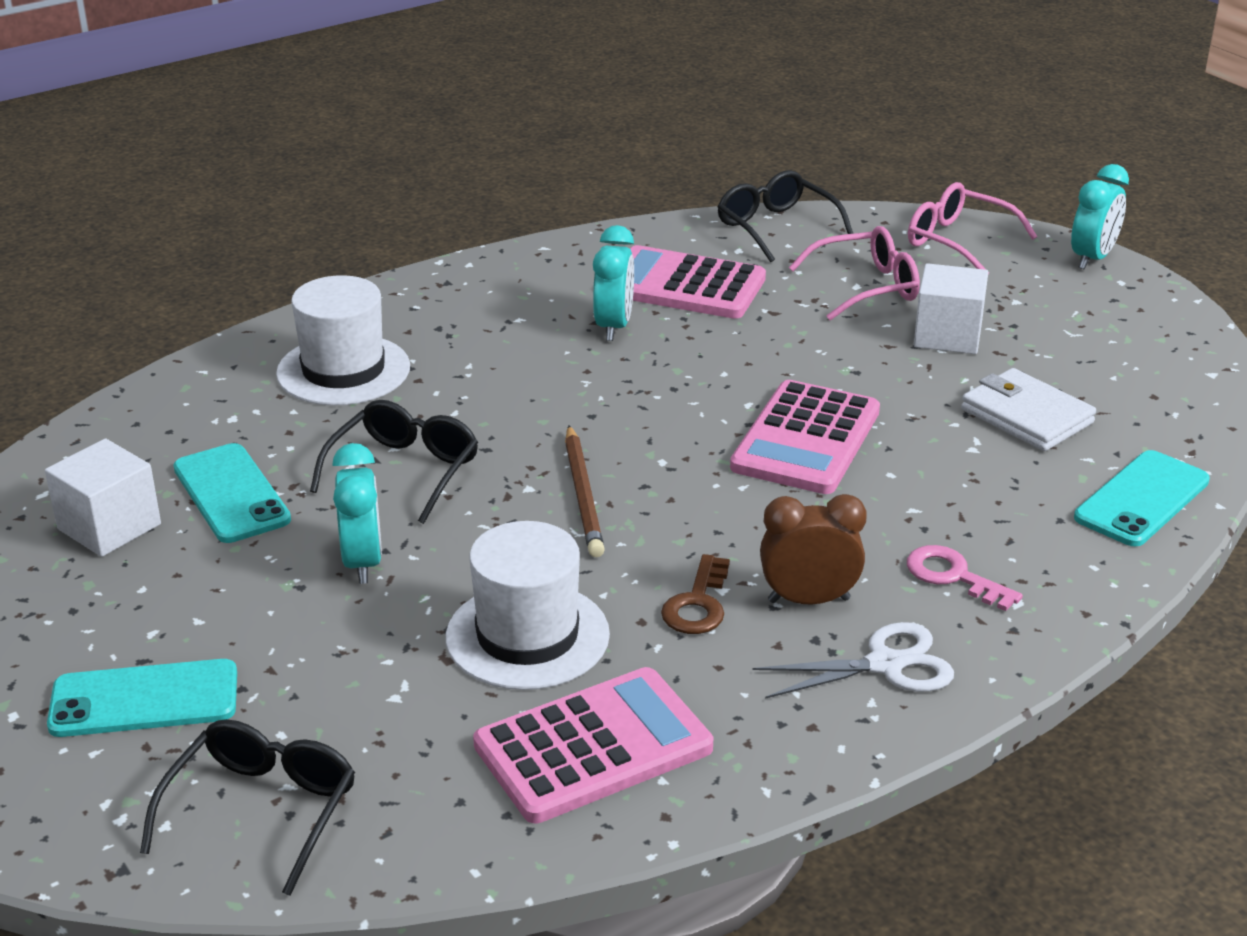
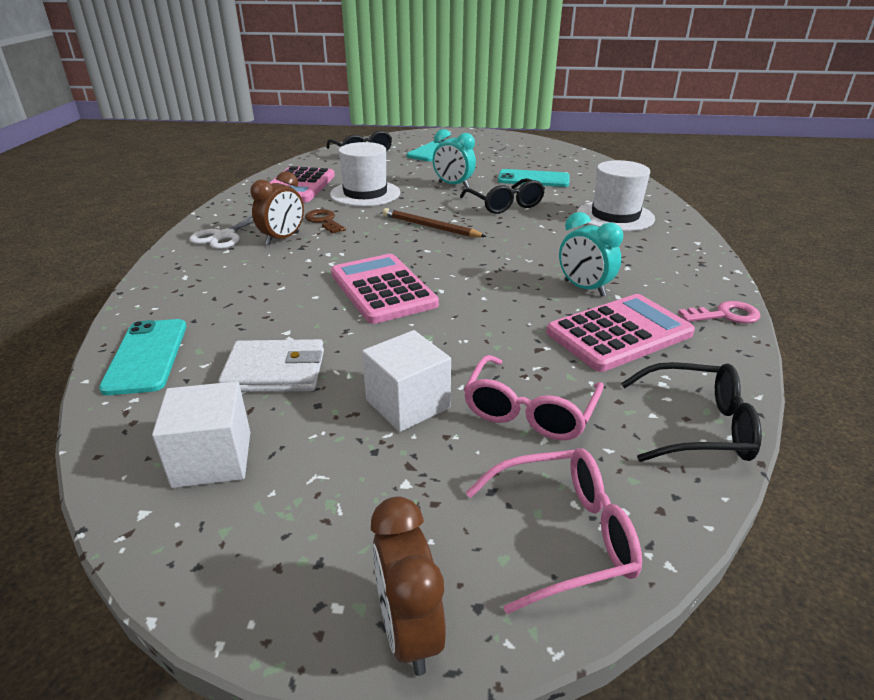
camera: 130 degrees right, 0 degrees up
white cube [45,439,161,557] -> white cube moved to [152,381,250,488]
pink key [907,545,1023,611] -> pink key moved to [678,301,761,323]
turquoise clock [1071,164,1129,269] -> brown clock [371,496,446,676]

